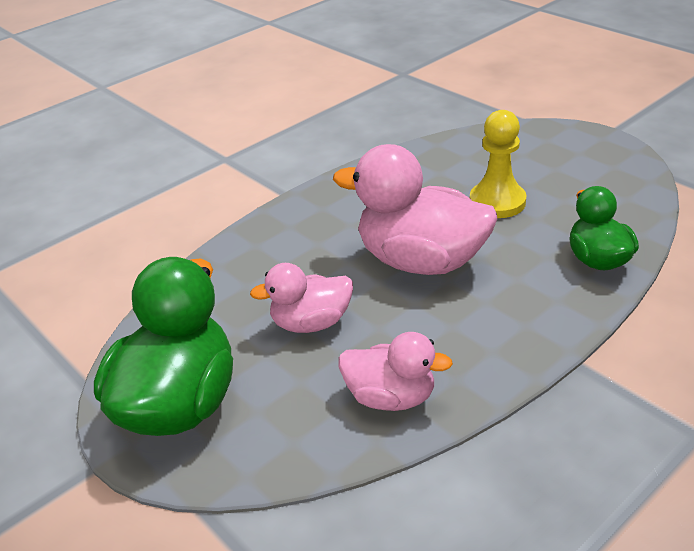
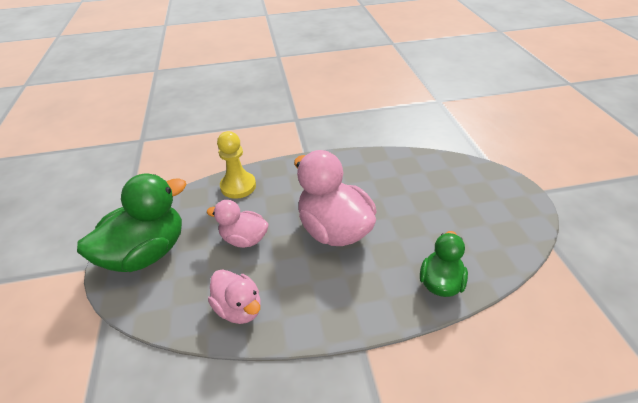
camera: 30 degrees right, 5 degrees up
yellow pawn [470,110,526,218] -> yellow pawn moved to [217,131,256,199]

